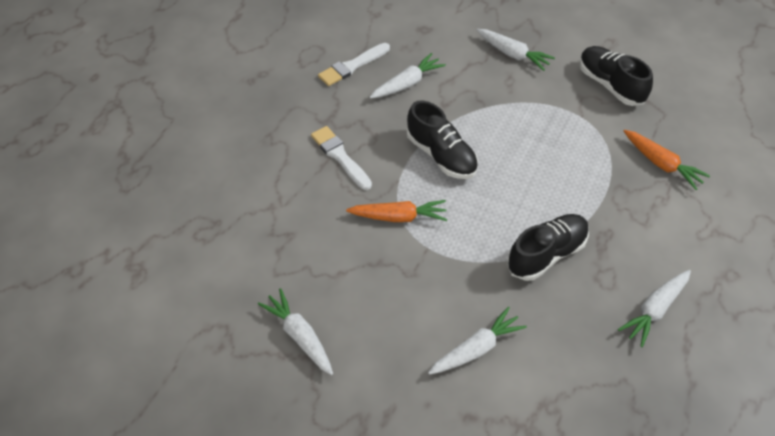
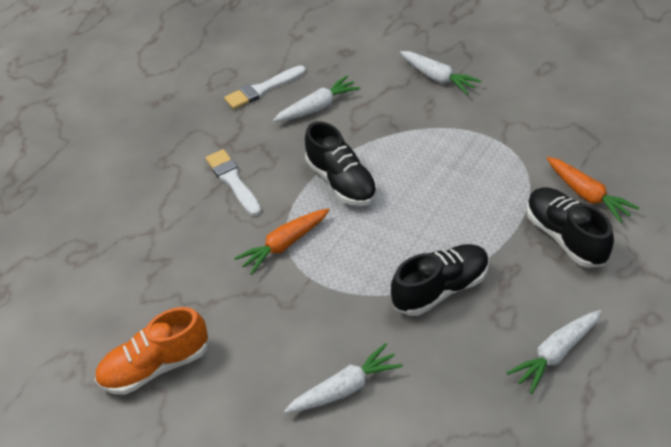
camera: 10 degrees right, 5 degrees down
white carrot [258,288,333,375] -> orange shoe [95,307,208,395]
orange carrot [346,200,447,222] -> orange carrot turned 135 degrees clockwise [234,208,329,275]
black shoe [579,46,653,106] -> black shoe moved to [526,187,614,268]

